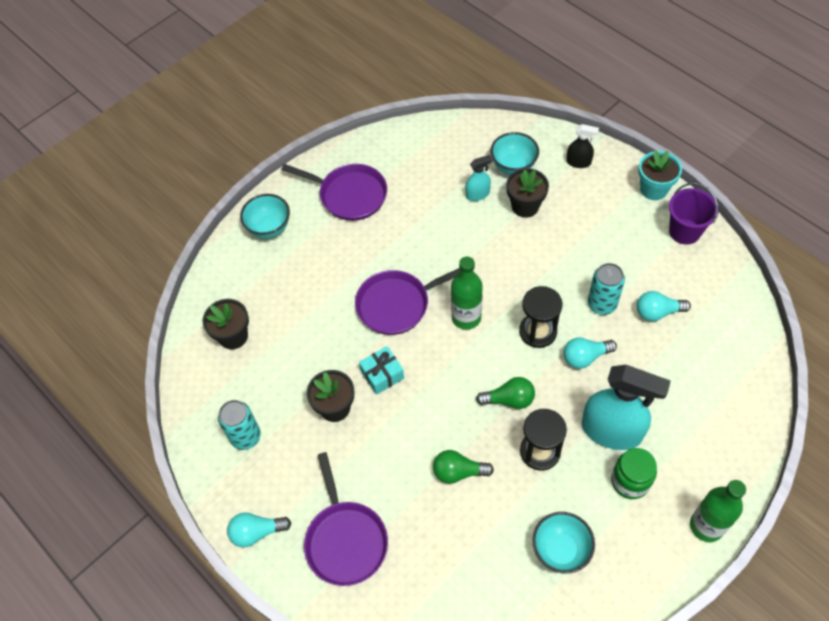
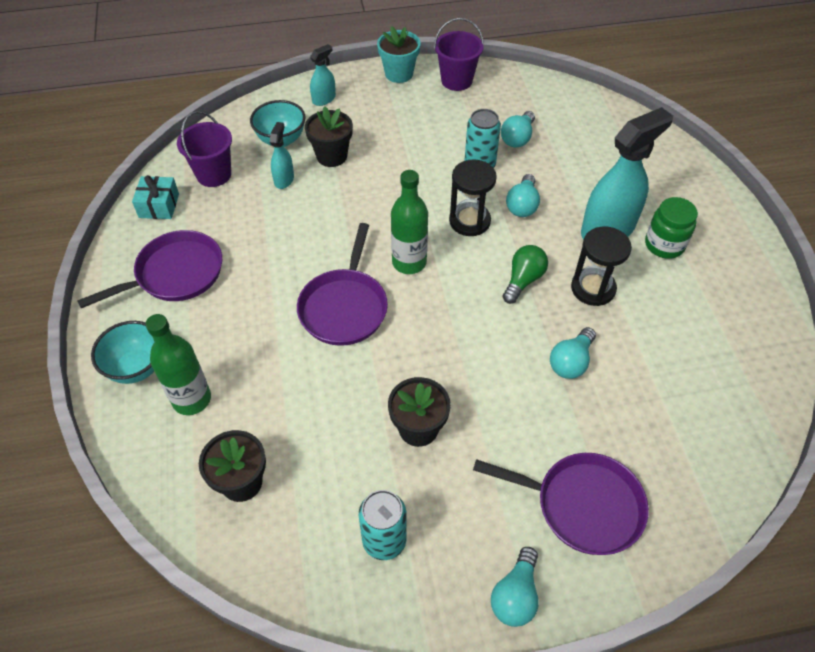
camera: 60 degrees left, 5 degrees down
turquoise gift [359,346,404,395] -> turquoise gift moved to [132,175,179,219]
green light bulb [433,450,494,484] -> turquoise light bulb [550,327,596,379]
turquoise bowl [533,512,595,574] -> none
black spray bottle [566,124,599,168] -> turquoise spray bottle [310,44,336,106]
green bottle [690,480,746,542] -> green bottle moved to [146,314,211,415]
none -> purple bucket [177,111,232,187]

